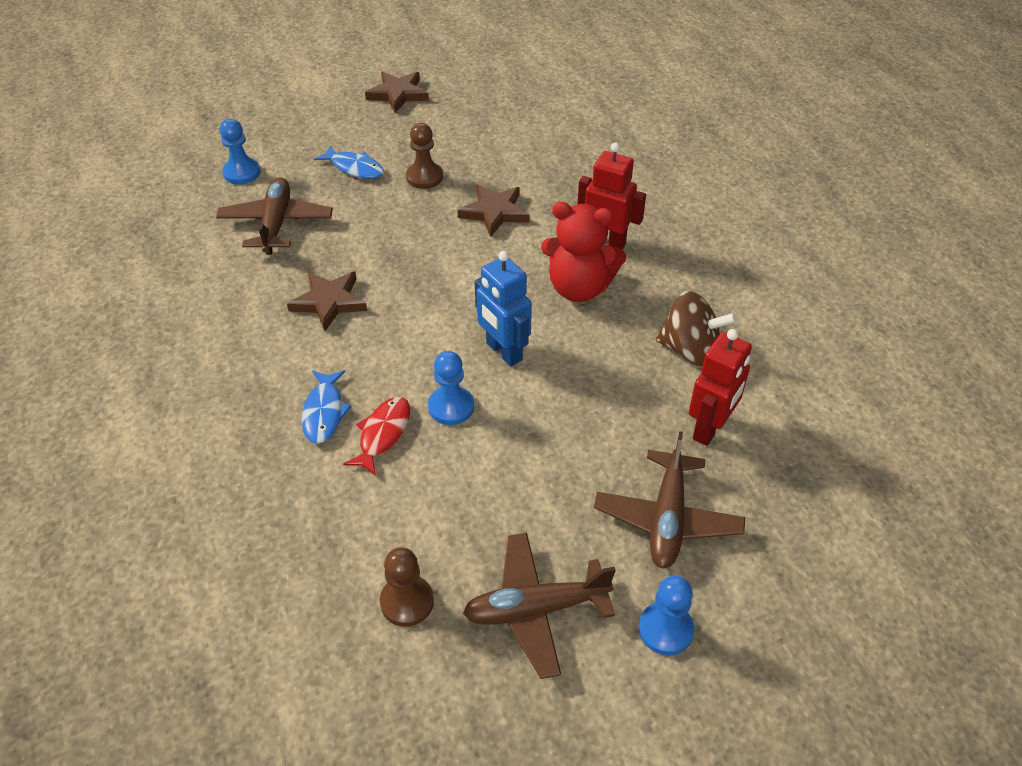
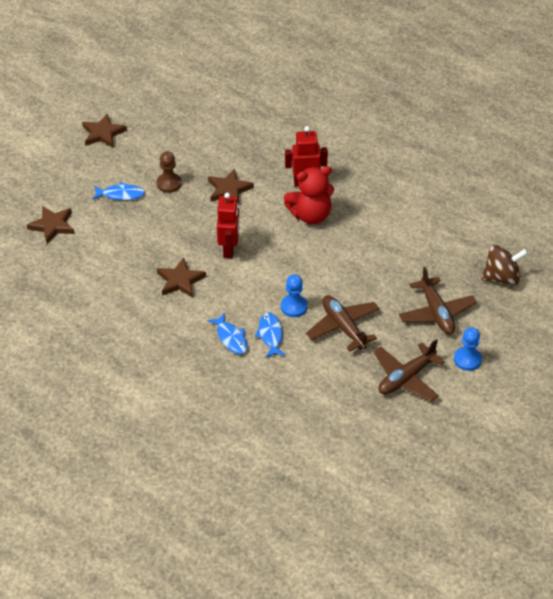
camera: 30 degrees left, 0 degrees up
brown plane [216,178,333,255] -> brown plane moved to [306,295,379,352]
blue pawn [220,119,260,184] -> brown star [27,206,74,244]
red fish [343,397,410,476] -> blue fish [255,312,286,358]
brown pawn [380,547,434,627] -> none
blue robot [475,251,532,366] -> none
brown spinning top [656,291,737,366] -> brown spinning top moved to [481,245,528,285]
red robot [689,329,752,446] -> red robot moved to [217,193,240,258]

